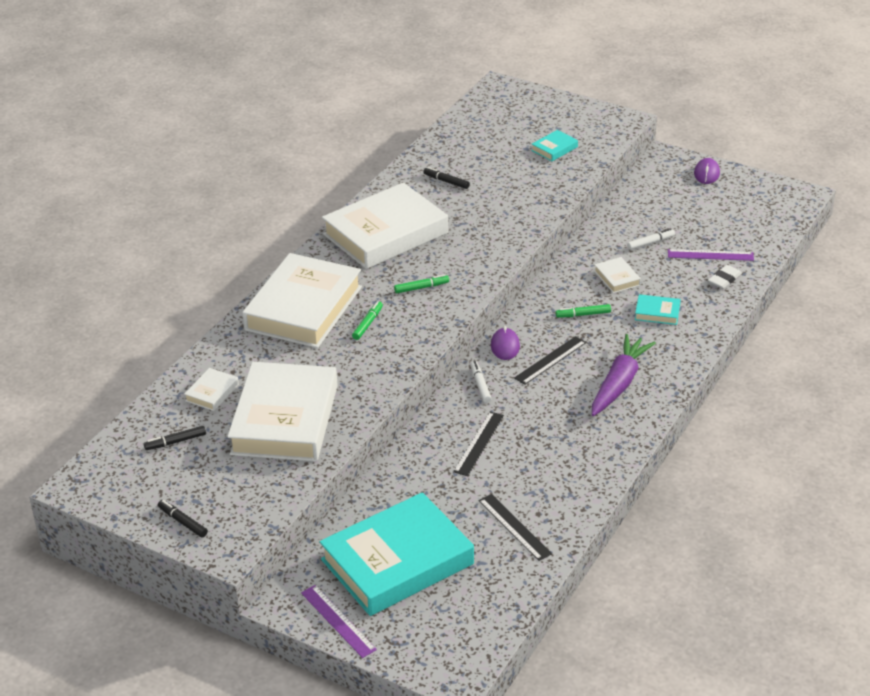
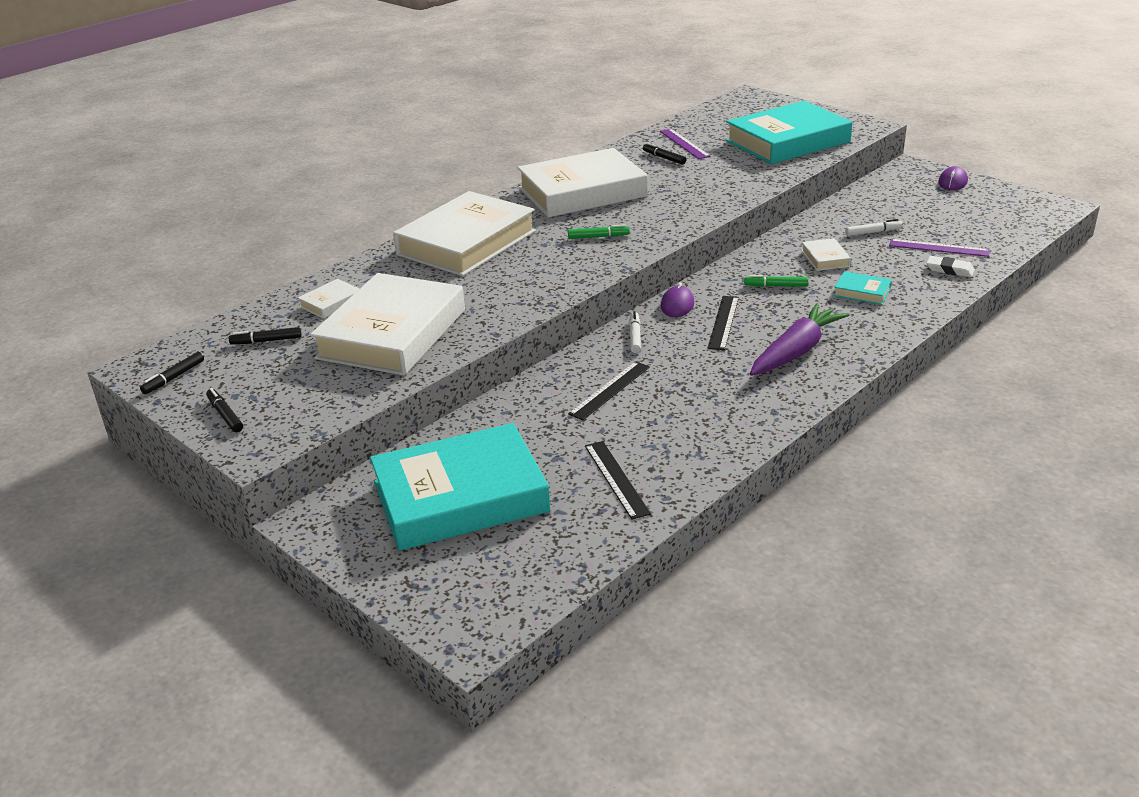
camera: 15 degrees right, 5 degrees down
purple ruler [301,585,377,658] -> purple ruler moved to [660,129,711,159]
green marker [352,301,383,340] -> none
black ruler [514,336,586,385] -> black ruler turned 45 degrees counterclockwise [708,296,739,350]
turquoise book [531,130,578,161] -> turquoise book [725,101,852,164], size x2.48
white eraser [708,265,742,289] -> white eraser turned 60 degrees clockwise [927,256,975,277]
none -> black marker [140,352,204,394]

